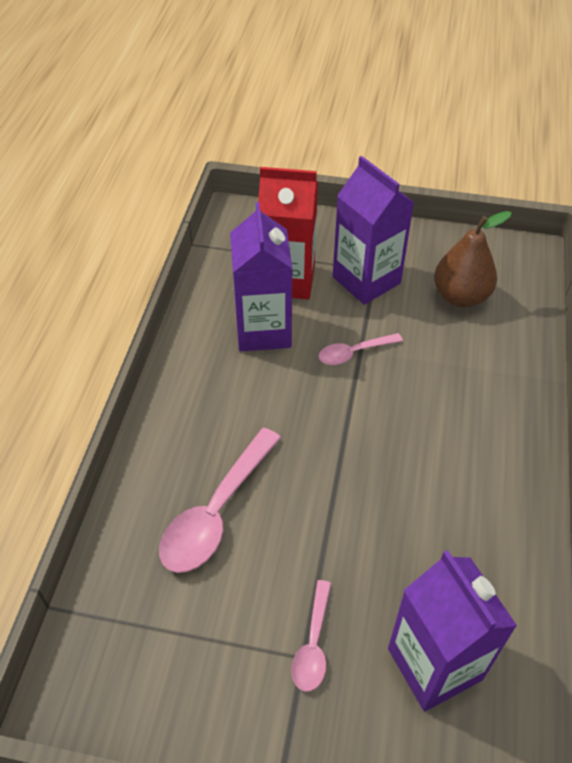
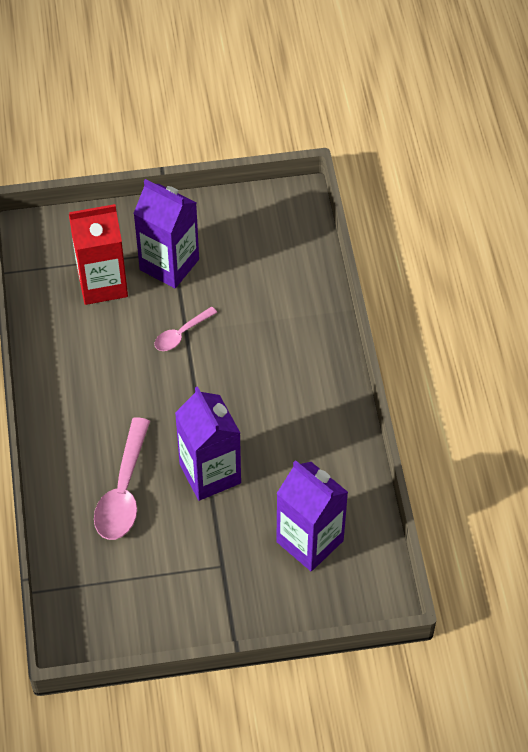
camera: 20 degrees left, 5 degrees up
purple carton [230,202,292,352] -> purple carton moved to [175,386,241,501]
pink spoon [291,580,331,692] -> none
brown pear [434,211,512,307] -> none

